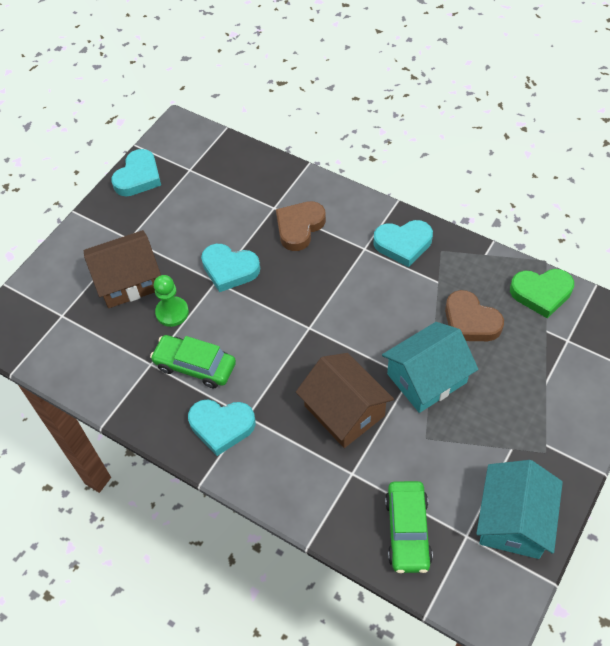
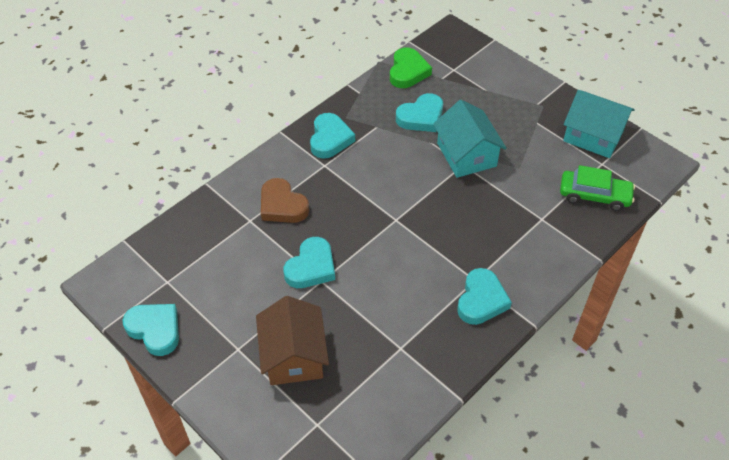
camera: 80 degrees left, 5 degrees down
green car [150,335,236,388] -> none
green pawn [154,275,189,327] -> none
brown house [296,353,394,448] -> none
brown heart [445,290,504,341] -> turquoise heart [396,93,443,132]

